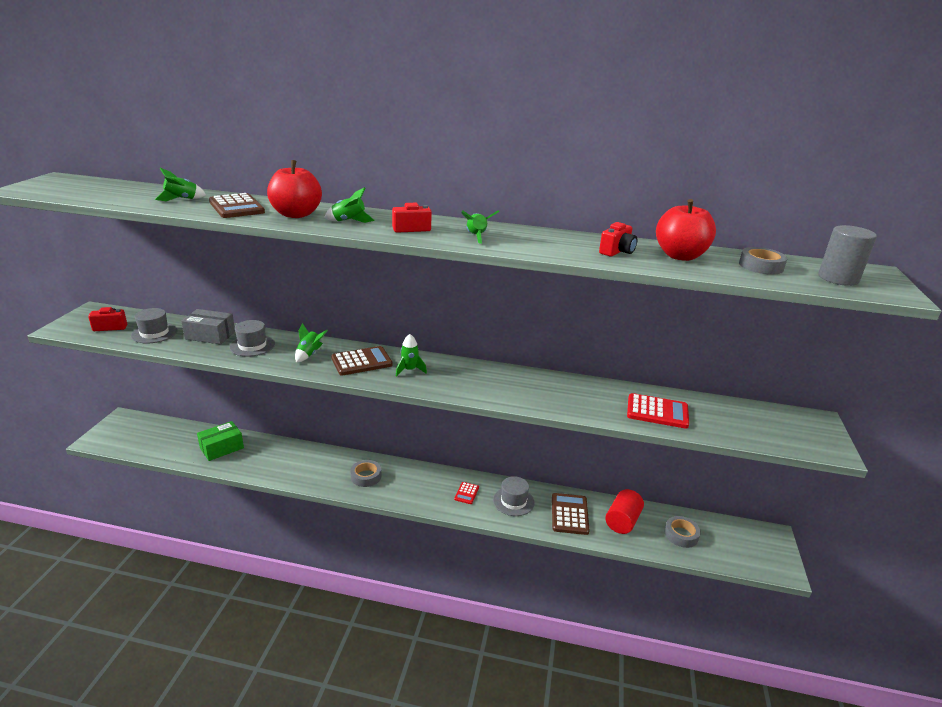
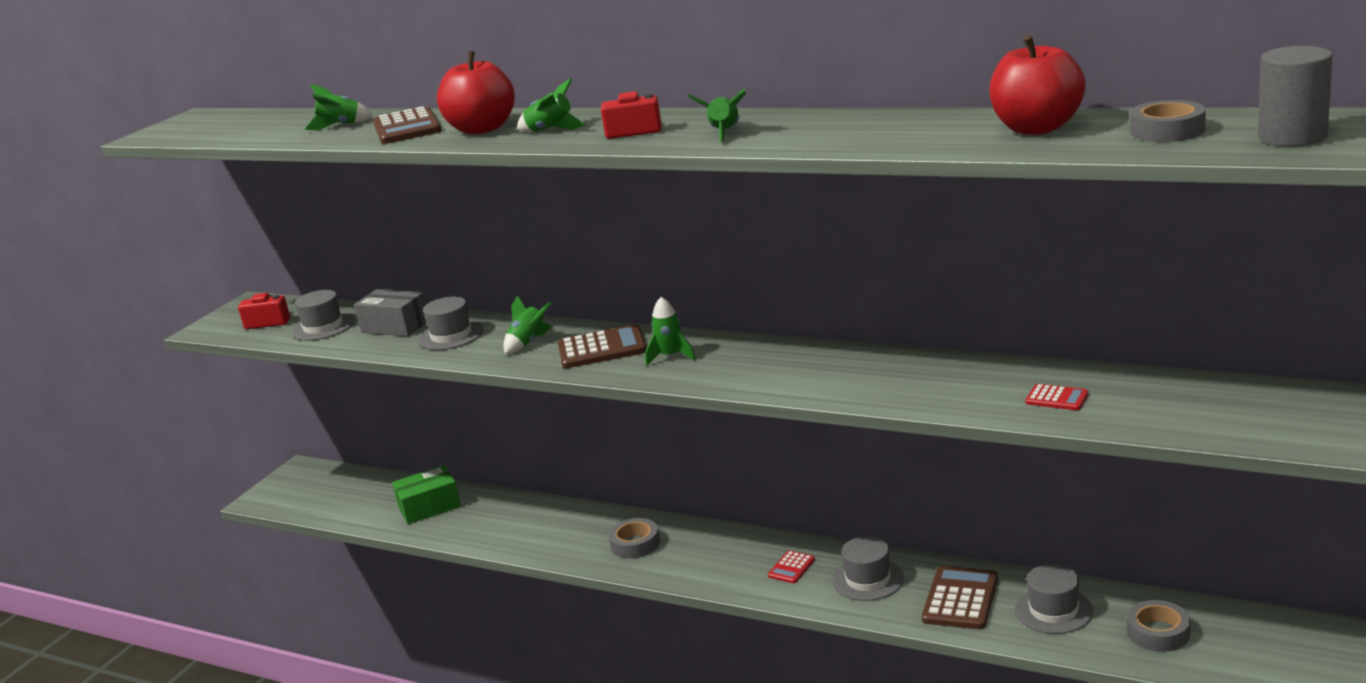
camera: 20 degrees right, 5 degrees down
red camera [599,222,637,257] -> none
red cylinder [605,489,644,534] -> grey hat [1015,564,1093,634]
red calculator [627,393,689,429] -> red calculator [1026,384,1089,410], size x0.54

